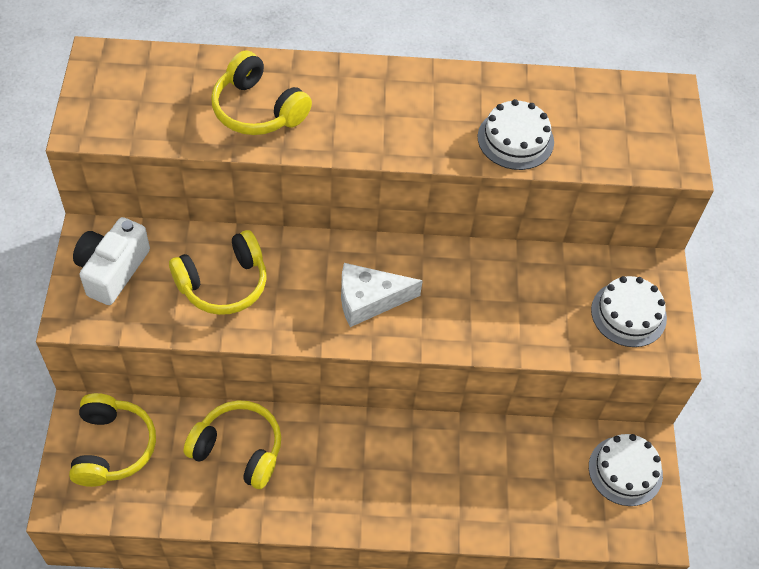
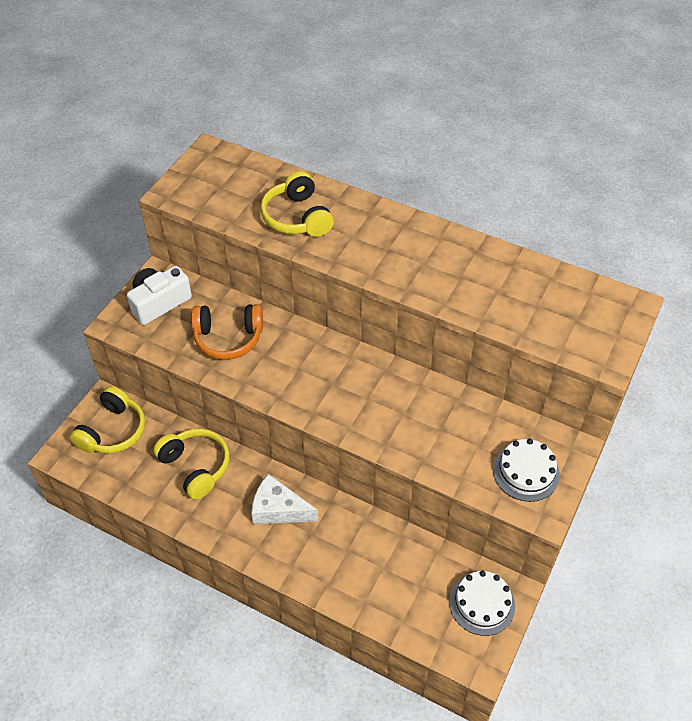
camera: 30 degrees right, 5 degrees down
yellow headphones [169,230,267,315] -> orange headphones [191,304,263,360]
white cheese [341,263,423,327] -> white cheese moved to [252,474,318,524]
white cake [478,99,554,170] -> none

